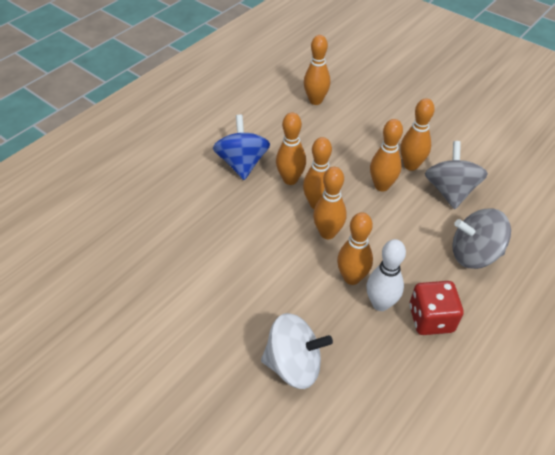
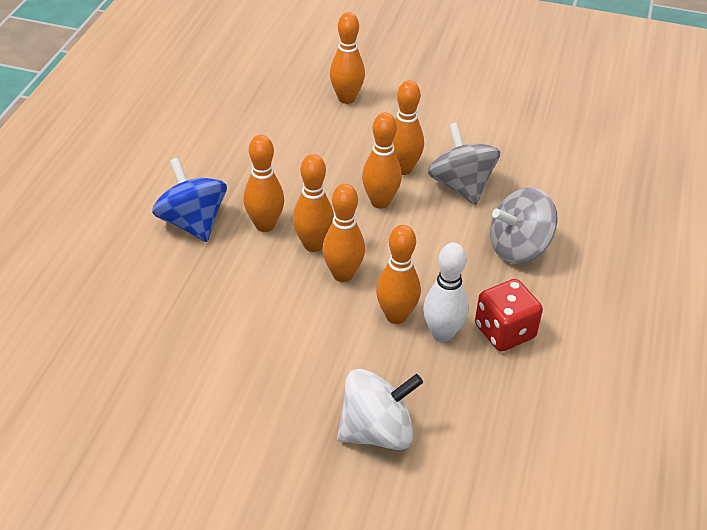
camera: 25 degrees left, 5 degrees down
orange bowling pin [304,35,330,105] -> orange bowling pin moved to [330,12,365,104]

